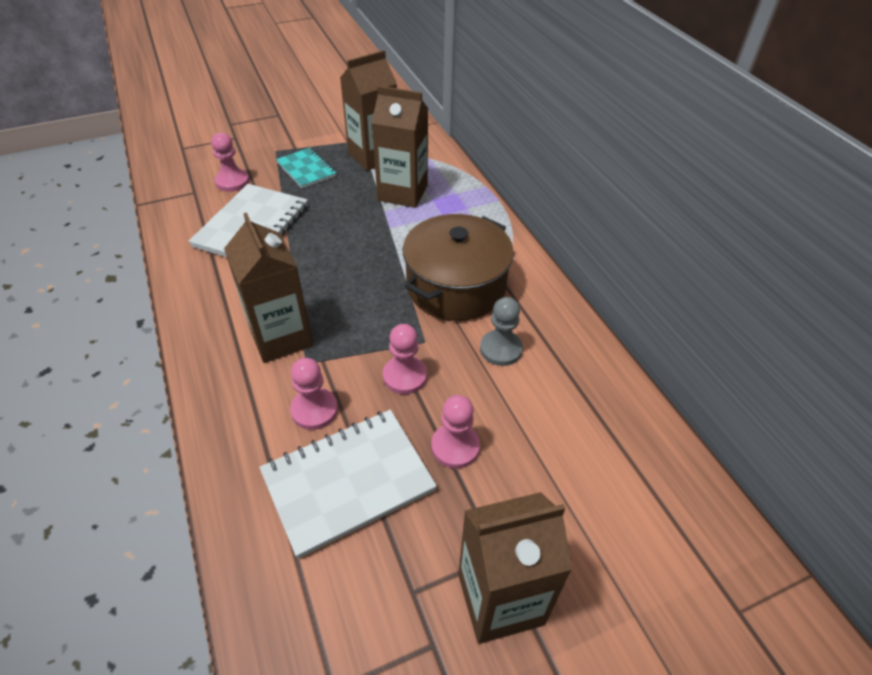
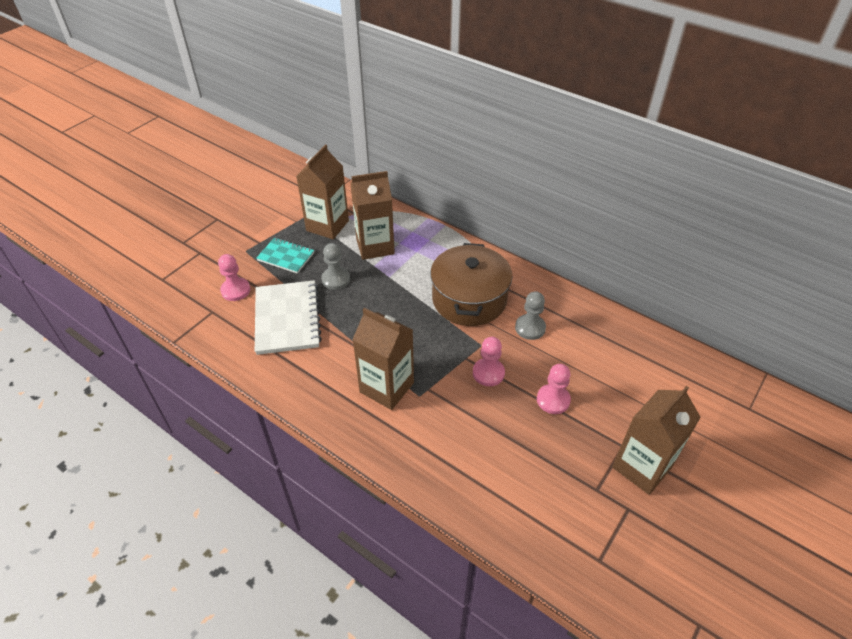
camera: 30 degrees left, 0 degrees up
white notebook [259,410,437,559] -> none
pink pawn [290,358,338,430] -> none
none -> grey pawn [321,243,350,290]

